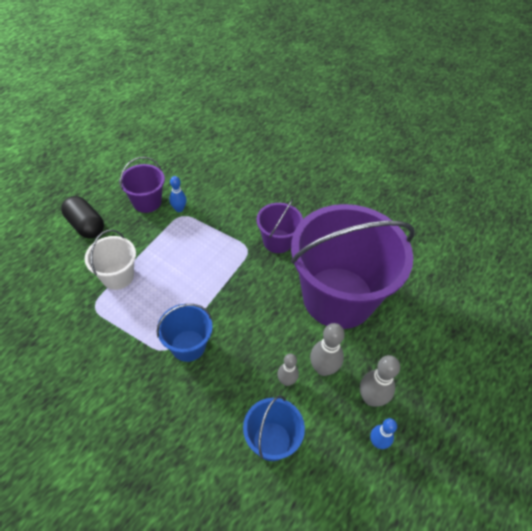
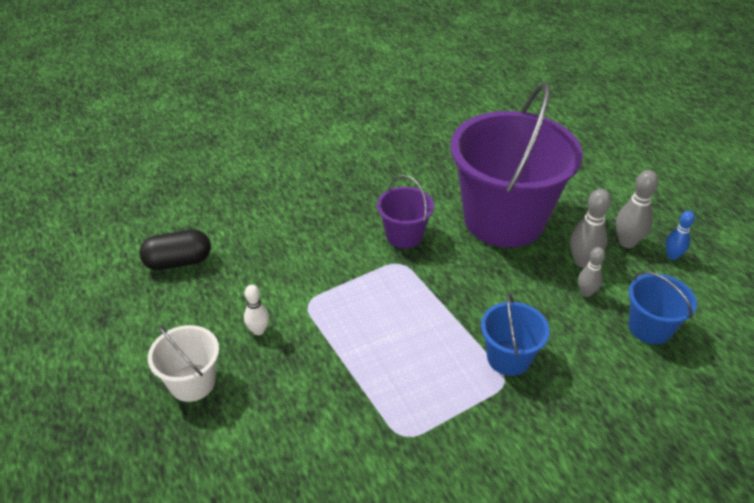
camera: 60 degrees left, 10 degrees down
black capsule [61,196,104,239] -> black capsule moved to [139,229,211,270]
white bucket [85,229,136,290] -> white bucket moved to [148,325,219,402]
purple bucket [119,157,165,213] -> white bowling pin [244,285,269,335]
blue bowling pin [169,176,187,212] -> none

